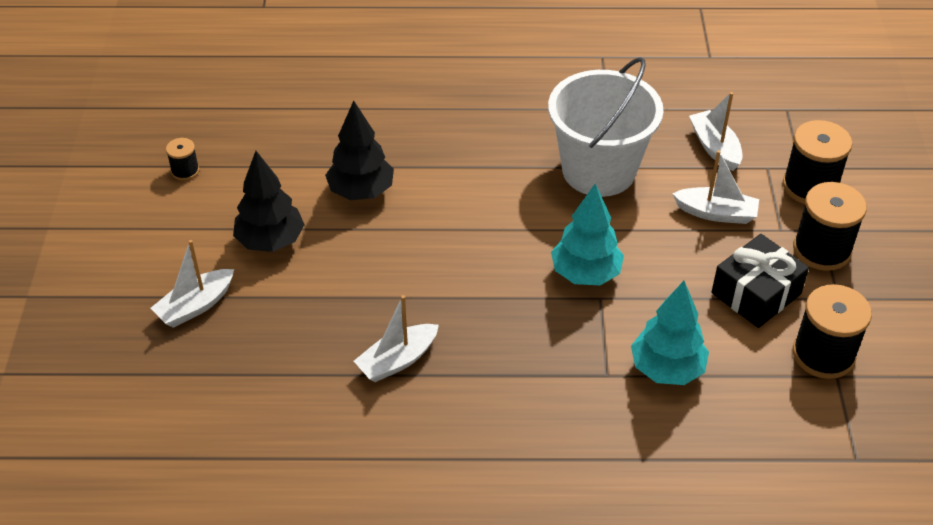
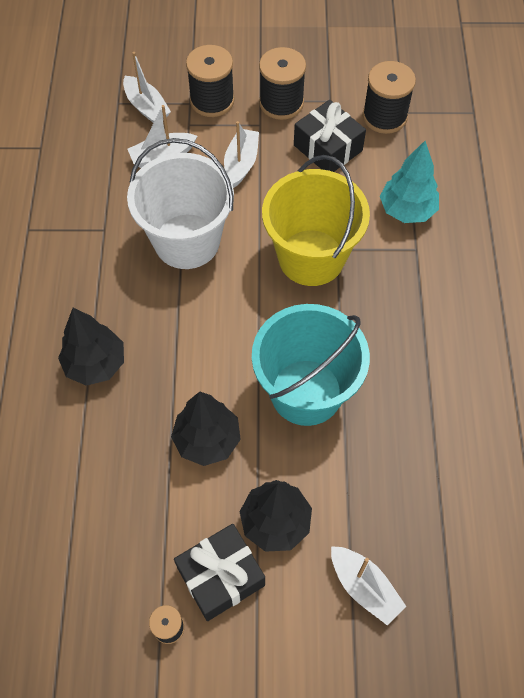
camera: 90 degrees left, 15 degrees up
white boat [354,295,439,382] -> white boat moved to [123,52,171,123]
turquoise tree [551,183,624,285] -> yellow bucket [262,155,370,286]
none -> black tree [58,308,124,386]
none -> black gift [174,524,265,621]
none -> turquoise bucket [252,304,370,426]

